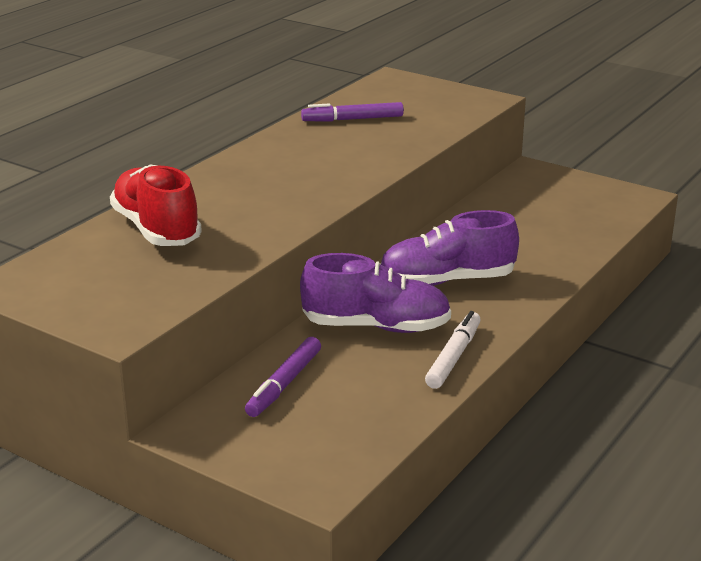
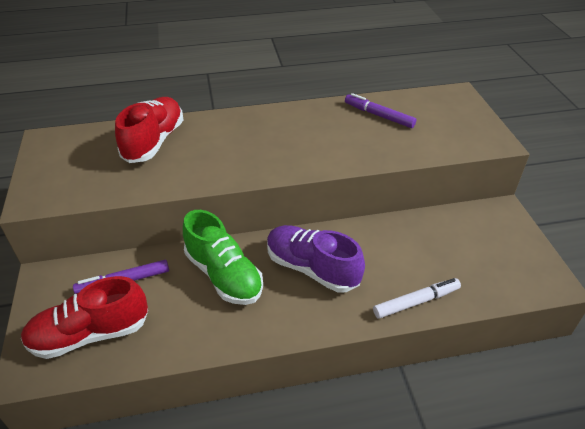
camera: 45 degrees right, 15 degrees up
purple shoe [300,253,451,333] -> green shoe [183,210,263,305]
white marker [425,311,481,389] -> white marker moved to [373,278,461,319]
none -> red shoe [21,276,148,359]

